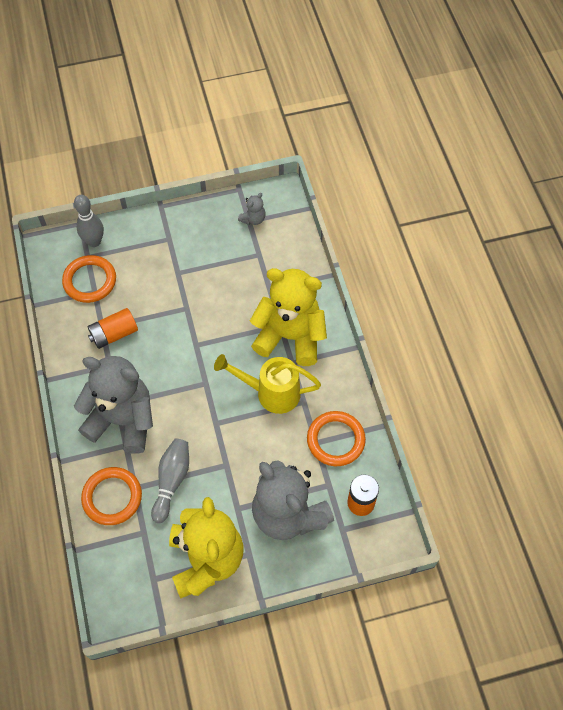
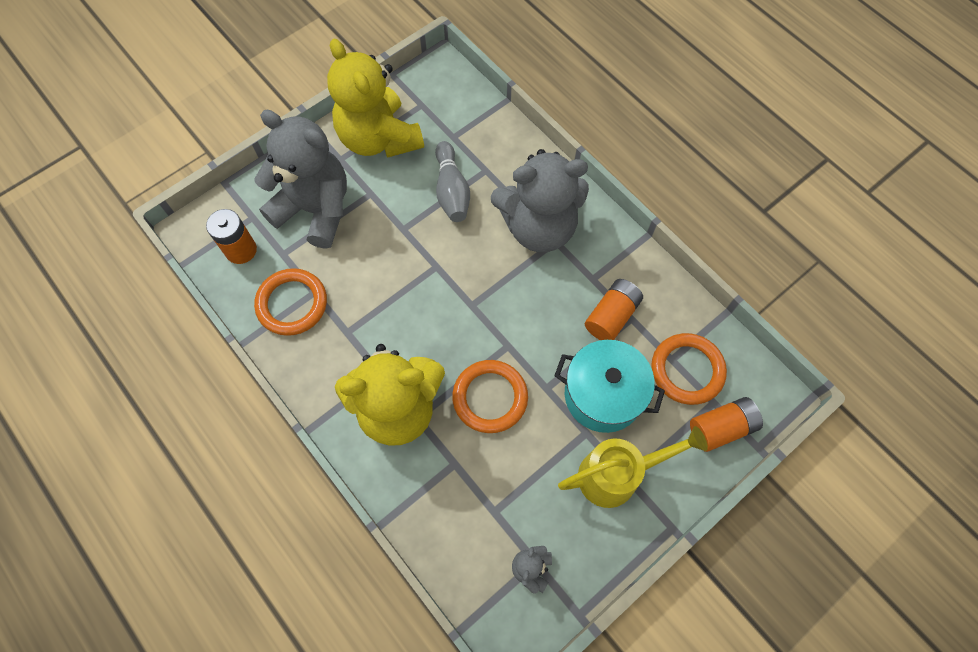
camera: 155 degrees right, 5 degrees up
grey bowling pin [74,195,104,247] -> orange battery [690,397,763,452]
orange ring [81,467,142,525] -> orange ring moved to [452,360,528,433]
yellow watering can [214,354,321,414] -> yellow watering can moved to [558,426,708,508]
none -> turquoise pot [554,340,665,433]

